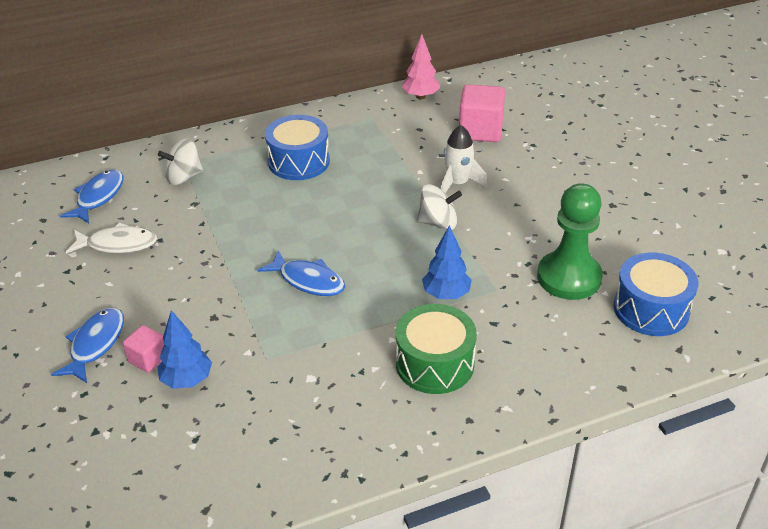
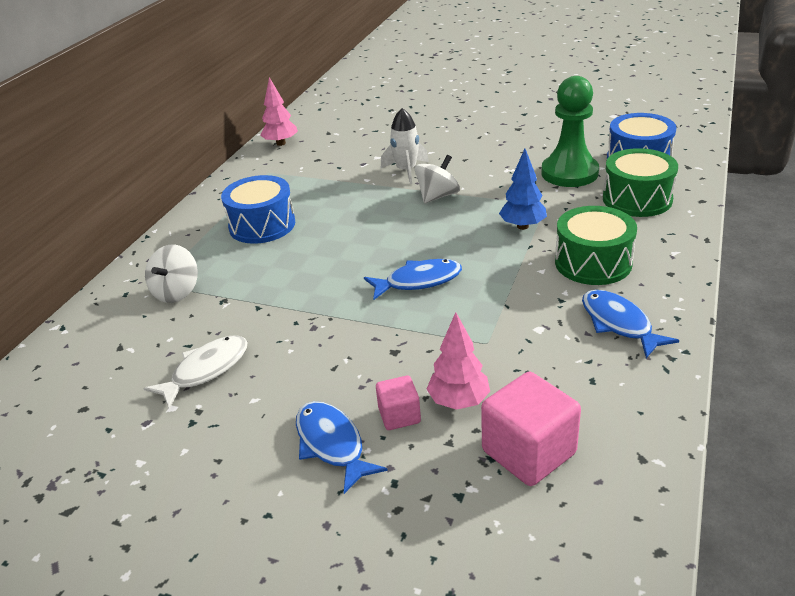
camera: 45 degrees left, 5 degrees down
blue fish [60,169,124,223] -> blue fish moved to [582,290,679,358]
blue tree [157,310,212,389] -> pink tree [426,312,490,410]
pink cube [459,84,505,142] -> pink cube moved to [481,372,581,486]
none -> green drum [603,148,678,217]

